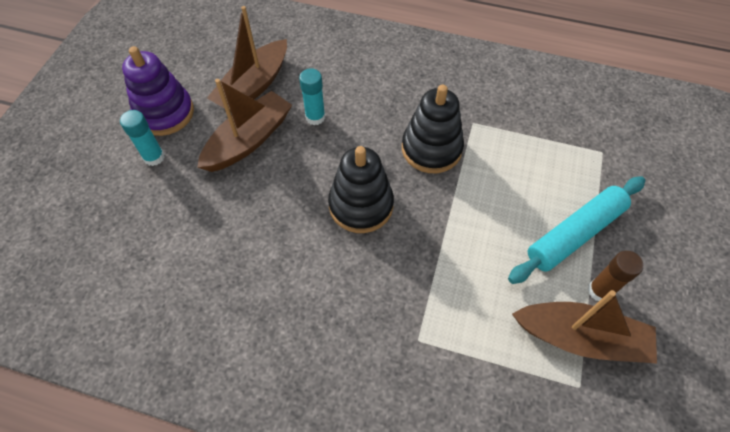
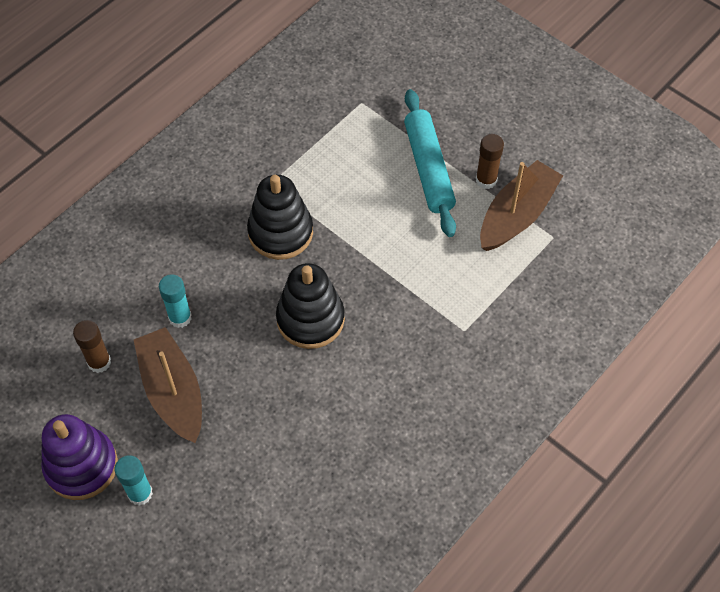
camera: 65 degrees left, 0 degrees up
brown boat [207,6,287,112] -> brown glue stick [73,320,111,373]

